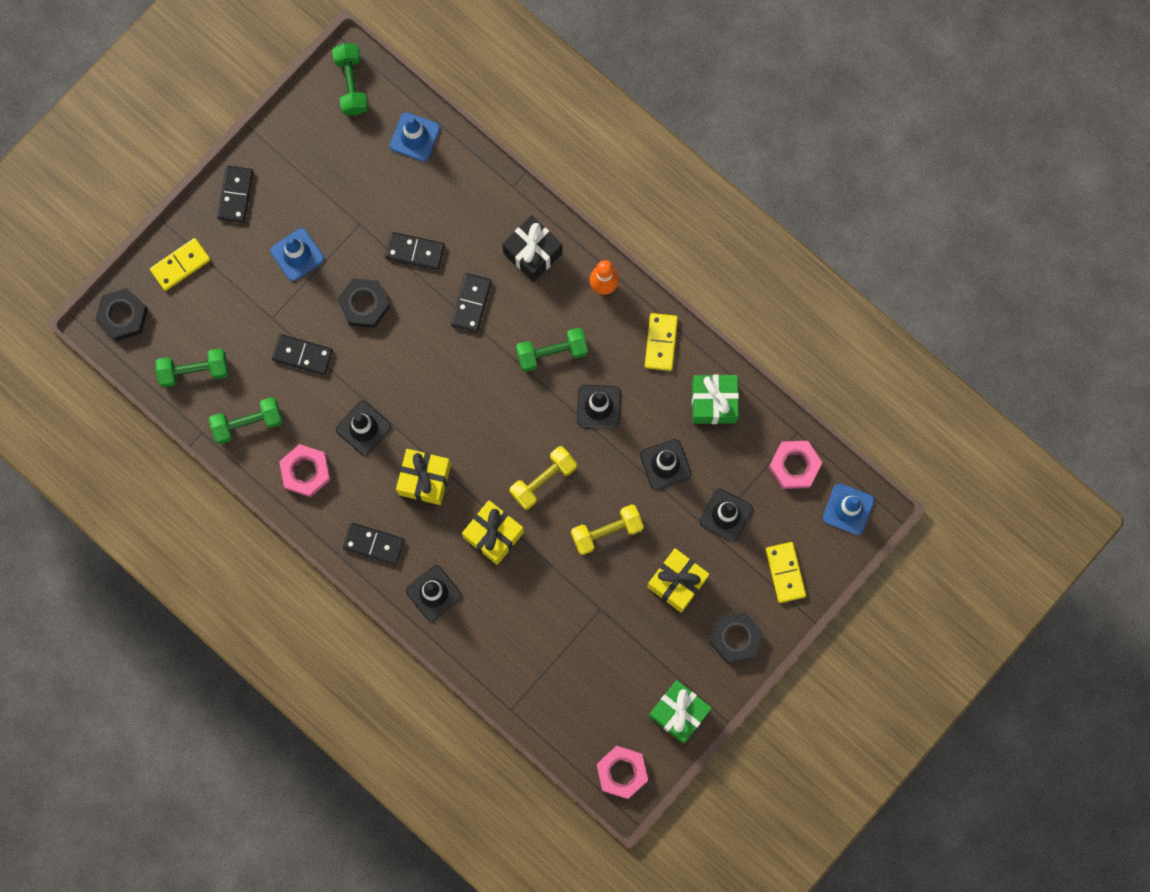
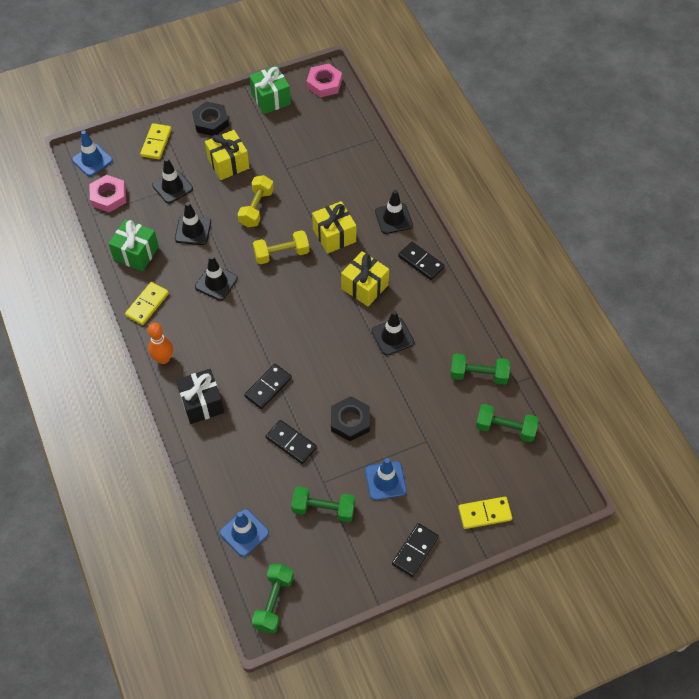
camera: 155 degrees left, 20 degrees down
black nut [95,288,148,341] -> none
black domino [272,334,333,375] -> none
pink nut [279,444,331,497] -> none
green dumbbell [516,328,588,372] -> green dumbbell moved to [291,486,355,522]
yellow dumbbell [571,504,644,555] -> yellow dumbbell turned 75 degrees counterclockwise [238,175,274,227]

